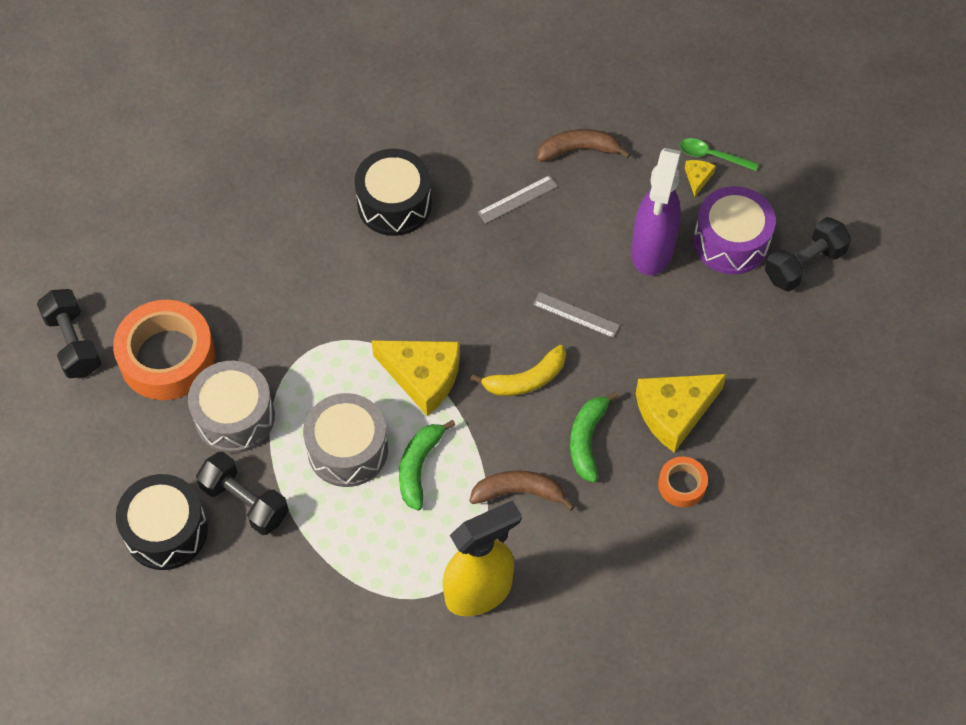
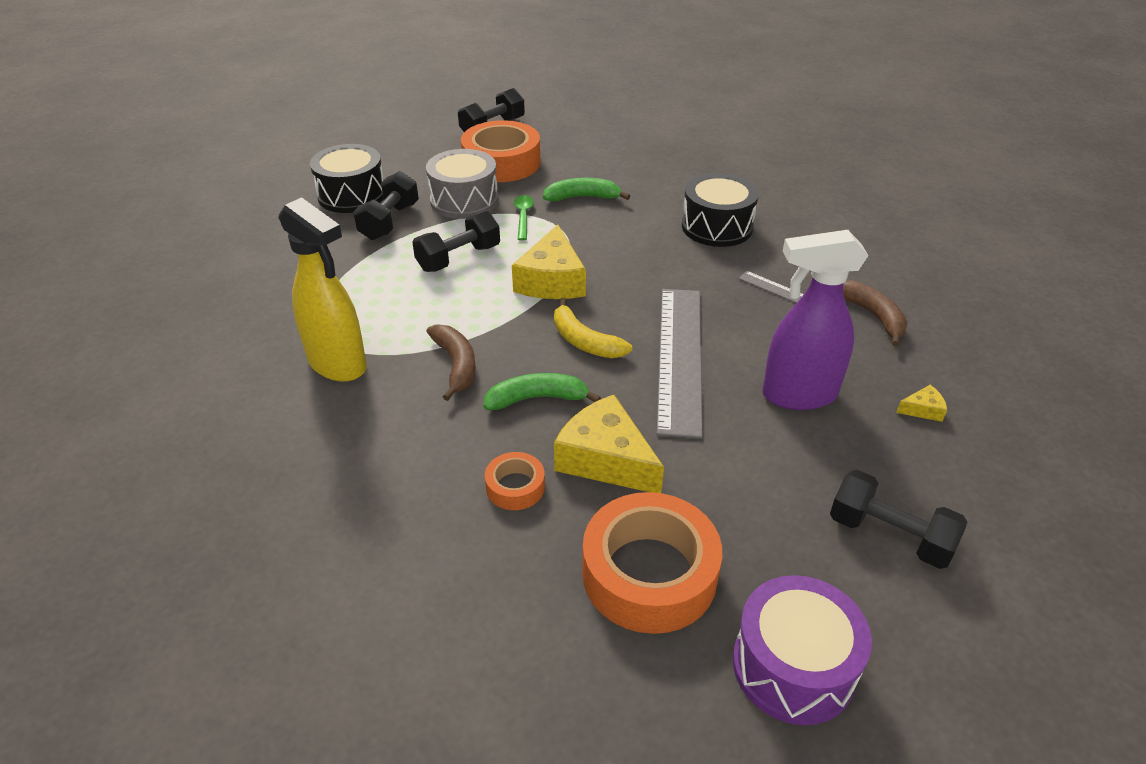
camera: 70 degrees right, 20 degrees down
grey drum [303,393,388,487] -> black dumbbell [412,211,500,272]
green banana [399,420,455,510] -> green banana moved to [543,178,630,201]
grey ruler [533,292,620,338] -> grey ruler [656,289,703,439], size x2.27
green spoon [680,138,758,171] -> green spoon moved to [514,195,534,241]
purple drum [693,186,776,275] -> purple drum moved to [733,575,872,725]
none -> orange tape [582,492,722,634]

